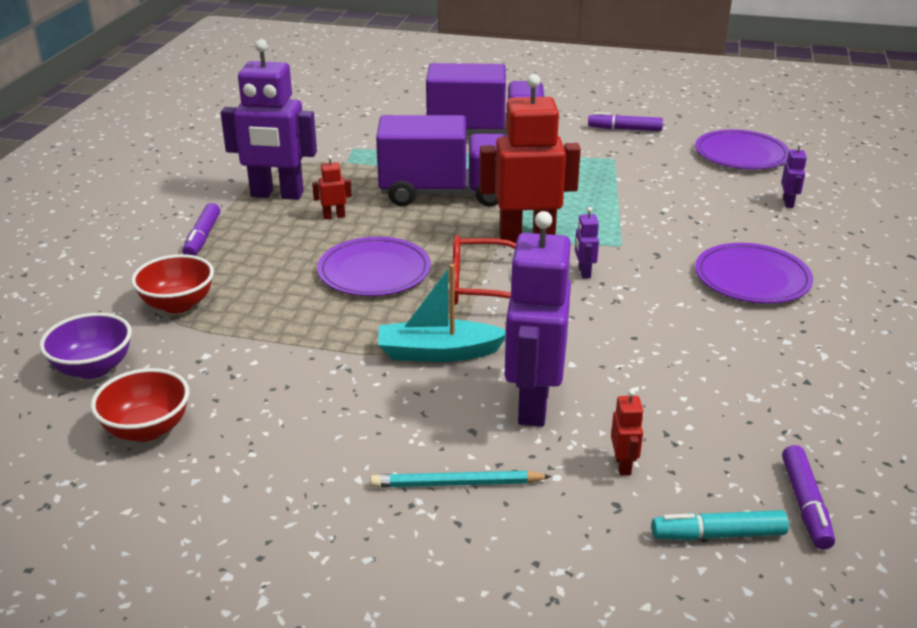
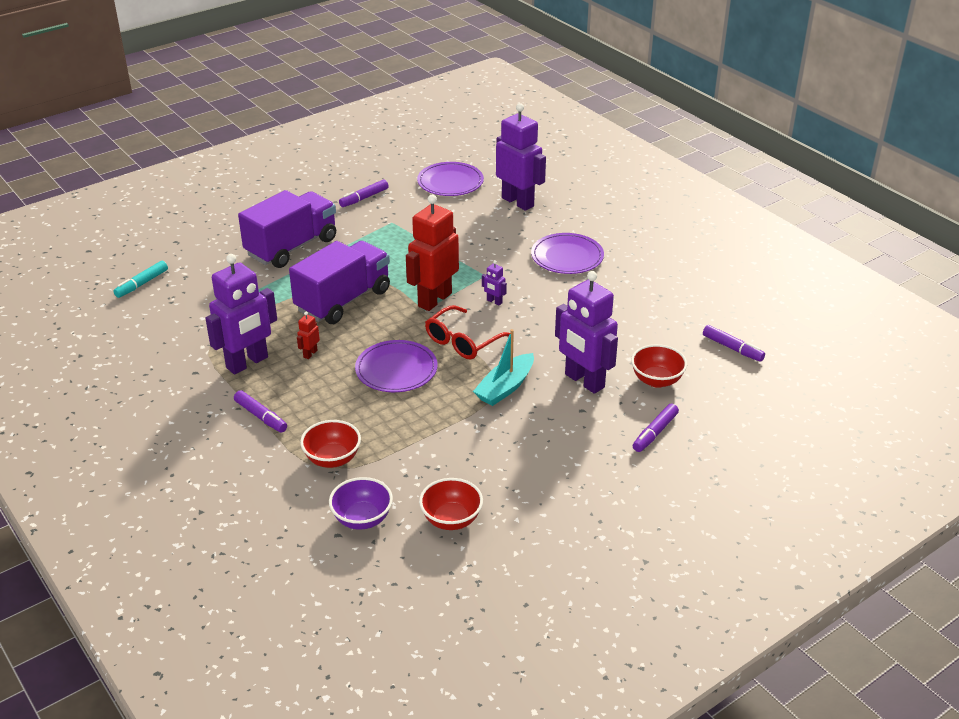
camera: 50 degrees left, 5 degrees up
turquoise pencil [370,471,552,488] -> none
red robot [611,389,644,476] -> red bowl [631,344,687,388]
turquoise marker [651,510,789,540] -> turquoise marker moved to [113,261,168,298]
purple robot [781,143,807,208] -> purple robot [496,103,546,211], size x2.45
none -> purple marker [633,403,679,452]

